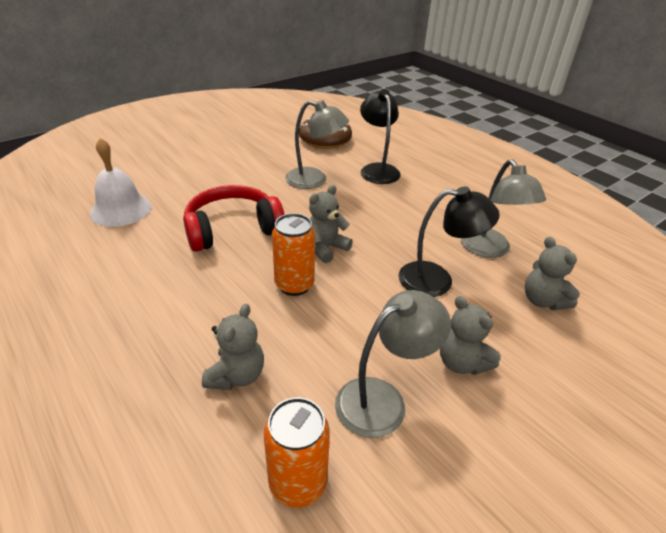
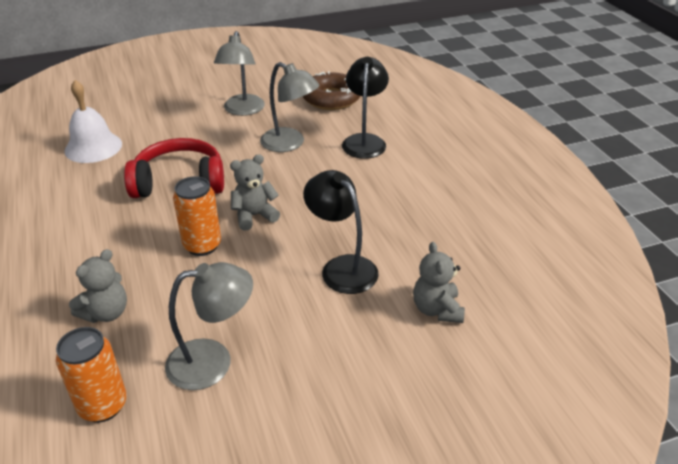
camera: 20 degrees right, 0 degrees up
black lamp [398,186,500,297] -> black lamp turned 150 degrees counterclockwise [303,170,379,294]
grey teddy bear [440,296,501,375] -> none
grey lamp [461,159,546,258] -> grey lamp moved to [214,31,265,116]

